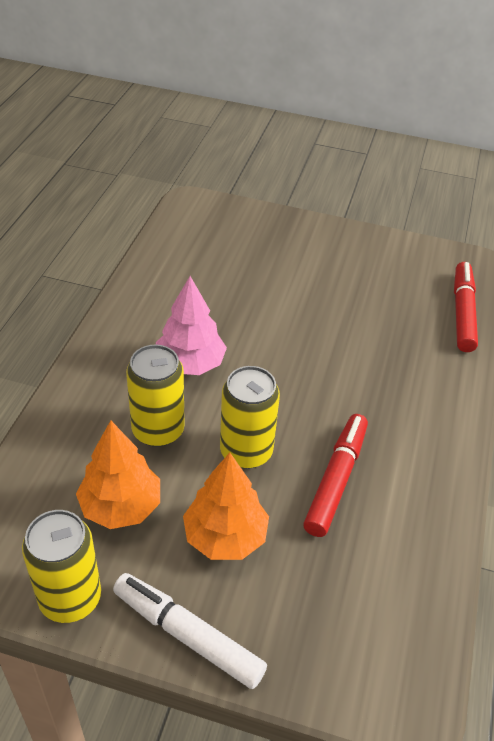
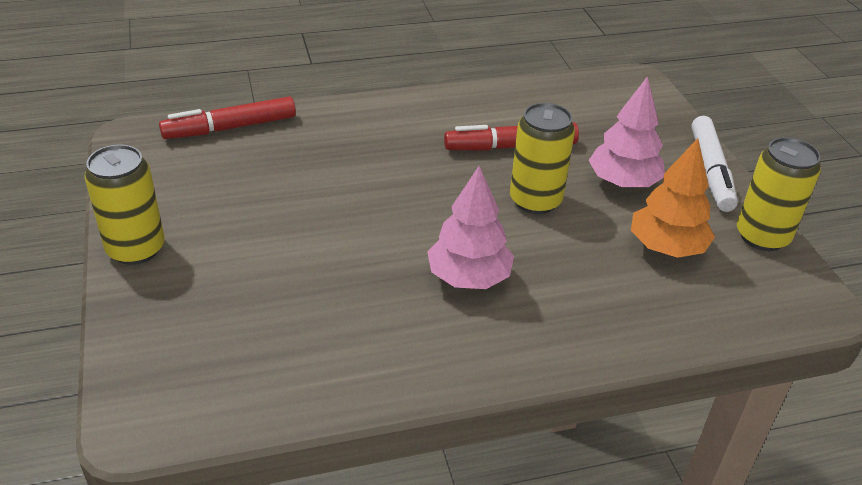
camera: 120 degrees left, 5 degrees down
yellow can [126,345,184,447] -> yellow can moved to [84,144,165,265]
orange tree [183,453,269,560] -> pink tree [588,76,665,188]

